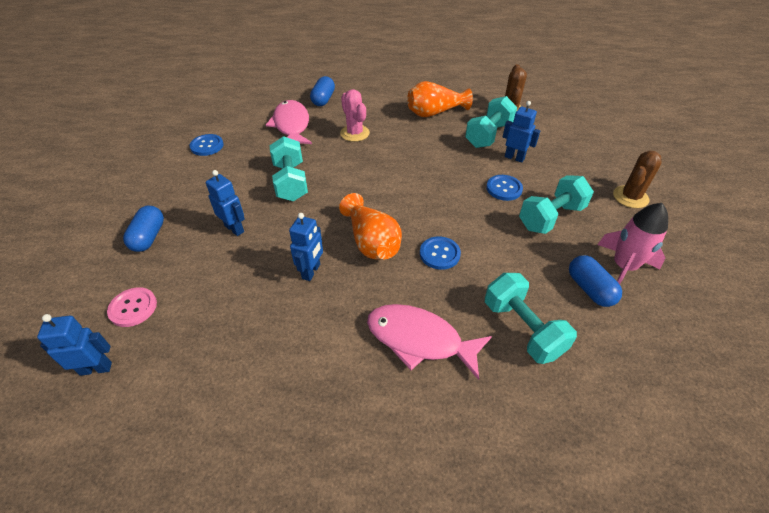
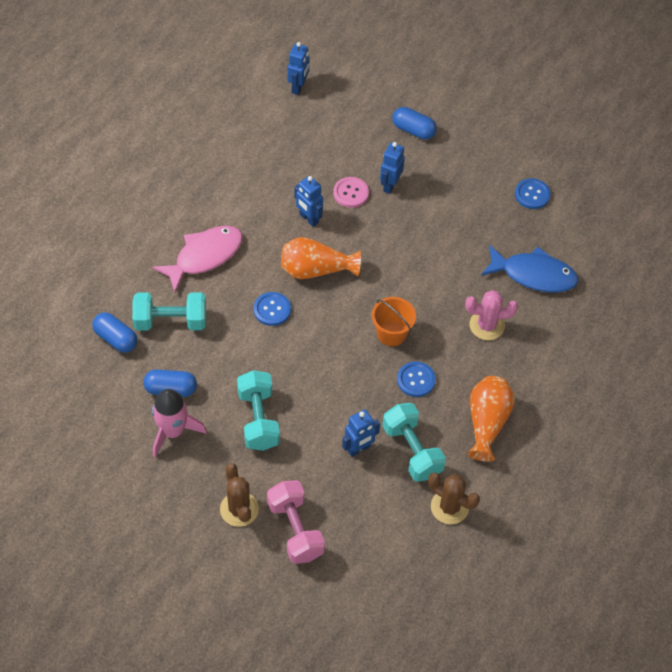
camera: 115 degrees right, 10 degrees up
pink button [107,287,157,327] -> pink button moved to [333,177,369,208]
blue robot [206,170,245,236] -> blue robot turned 135 degrees clockwise [380,142,405,194]
pink fish [266,100,312,144] -> blue fish [481,245,579,293]
turquoise dumbbell [270,136,308,201] -> none
blue capsule [310,76,335,106] -> blue capsule moved to [92,312,138,353]
blue button [486,175,523,201] -> blue button moved to [397,362,436,397]
none -> pink dumbbell [267,480,325,564]
none -> orange bucket [372,297,416,346]

